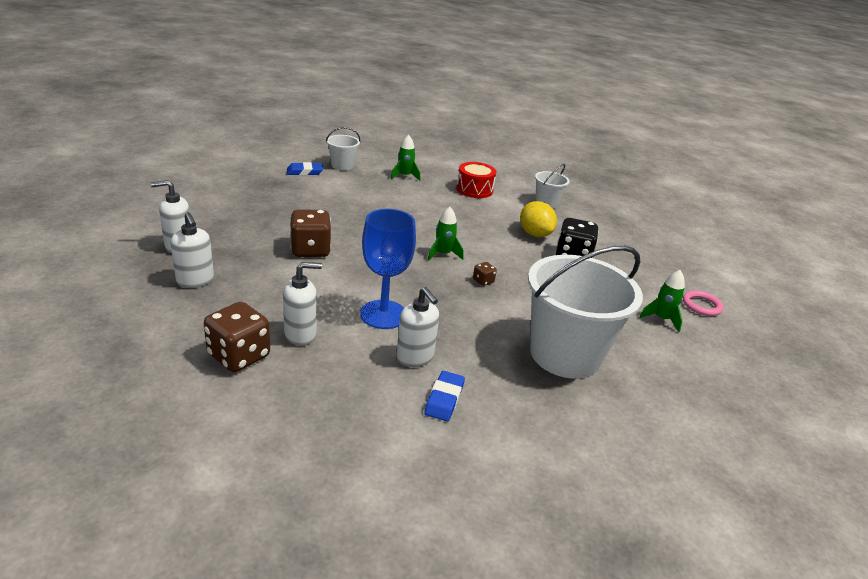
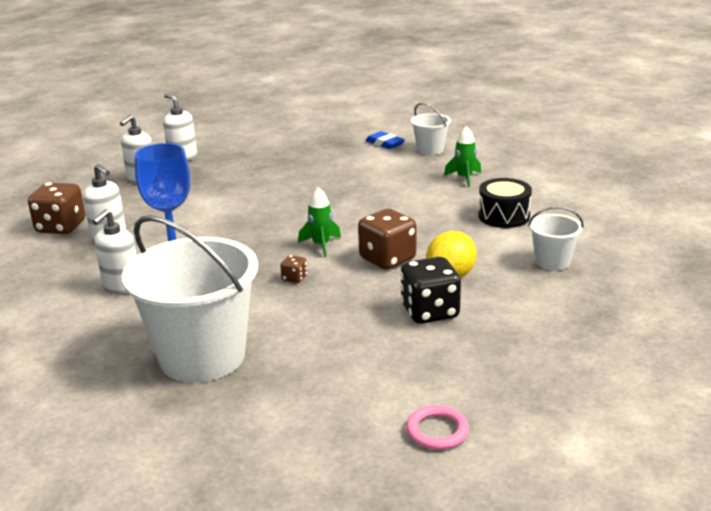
camera: 65 degrees right, 5 degrees down
brown dice [290,209,331,257] -> brown dice moved to [358,209,416,270]
blue eraser [424,371,465,421] -> none
red drum [456,162,496,198] -> black drum [478,178,532,228]
green rocket [640,270,685,332] -> none

